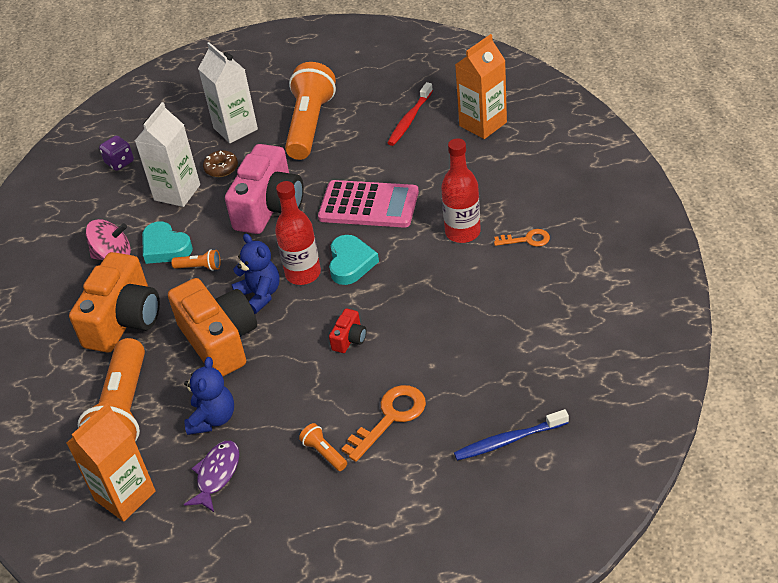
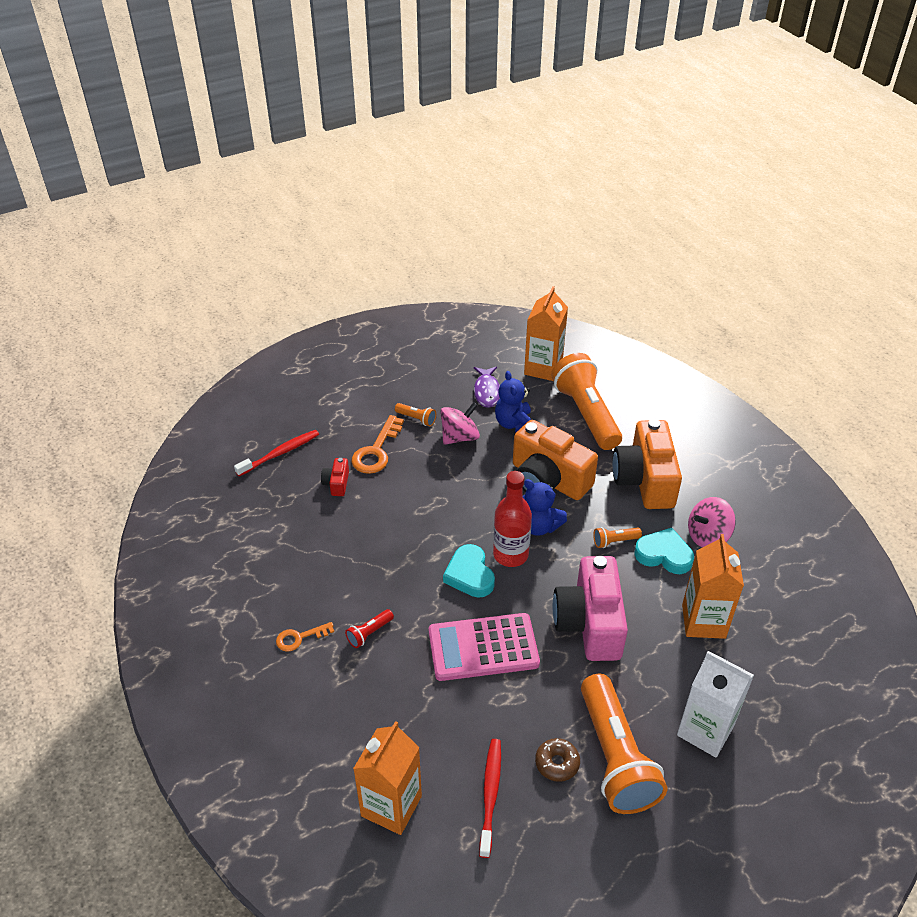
camera: 155 degrees right, 0 degrees up
purple dice [99,136,134,171] -> none
white carton [135,102,200,207] -> orange carton [682,534,744,639]
brown donut [203,150,238,177] -> brown donut moved to [535,738,580,782]
red camera [329,308,367,353] -> red camera moved to [321,458,349,496]
red bottle [441,138,481,243] -> red flashlight [345,609,394,648]
blue toothbrush [454,409,569,461] -> red toothbrush [234,430,319,476]
none -> pink spinning top [440,402,480,445]

